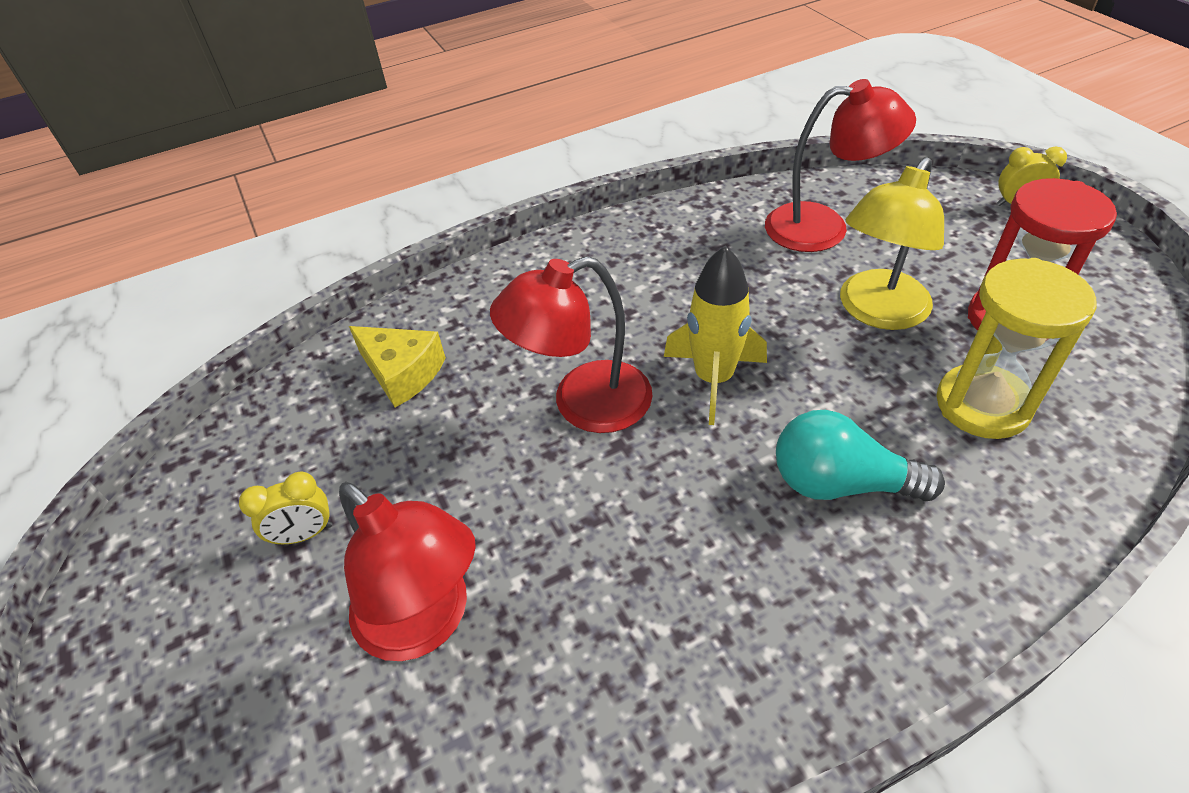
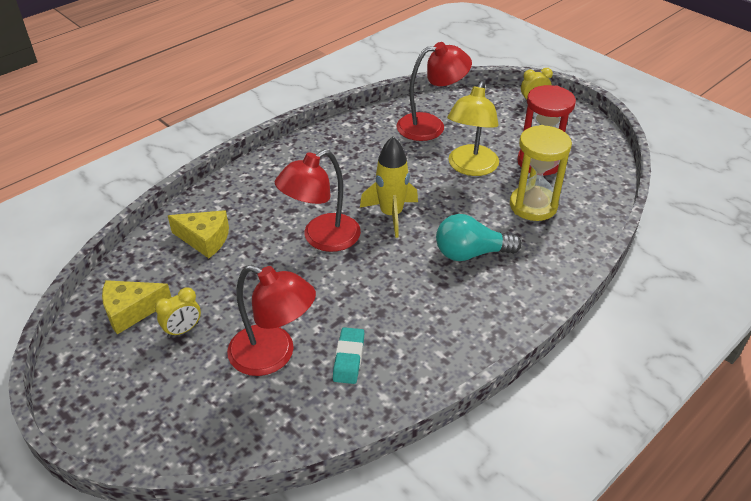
camera: 20 degrees left, 5 degrees down
none -> yellow cheese [102,280,171,334]
none -> turquoise eraser [333,327,364,384]

